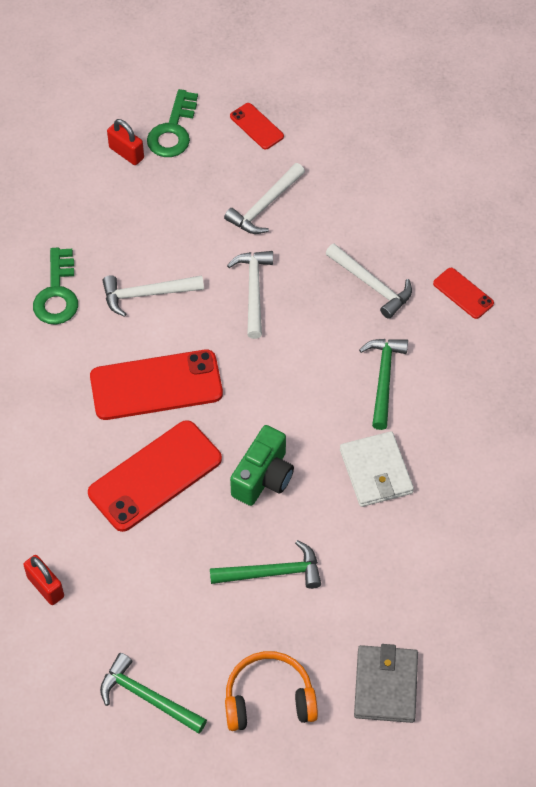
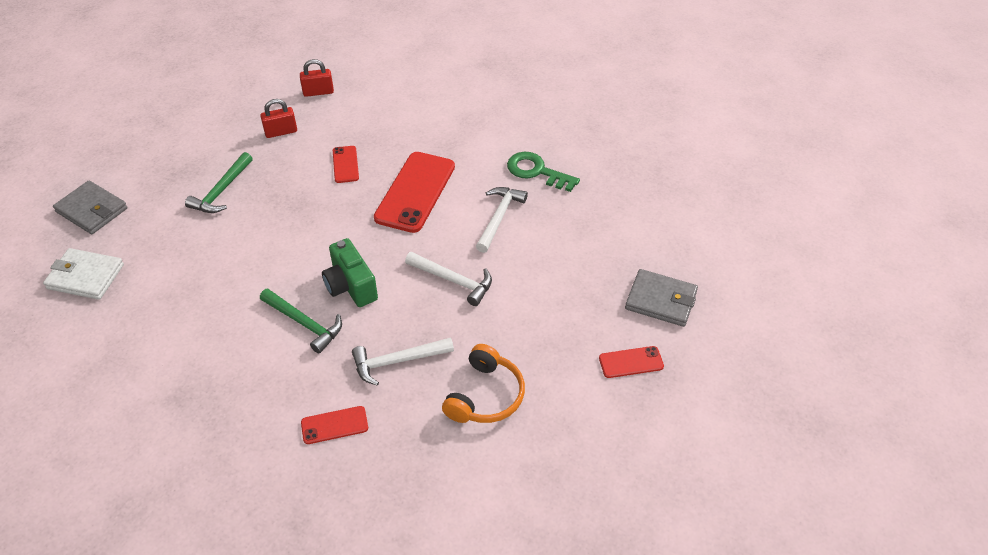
camera: 120 degrees right, 10 degrees down
red phone [88,420,222,532] -> red phone [333,146,359,183], size x0.50
green hammer [100,653,207,734] -> none
red padlock [107,119,144,165] -> red padlock moved to [260,99,297,138]
green key [147,89,198,157] -> grey wallet [625,269,698,327]
white hammer [224,163,305,234] -> none
orange headphones [225,651,318,731] -> orange headphones moved to [442,344,525,423]
green camera [230,425,294,506] -> green camera moved to [322,238,378,307]
white wallet [340,431,414,507] -> white wallet moved to [43,248,124,300]

